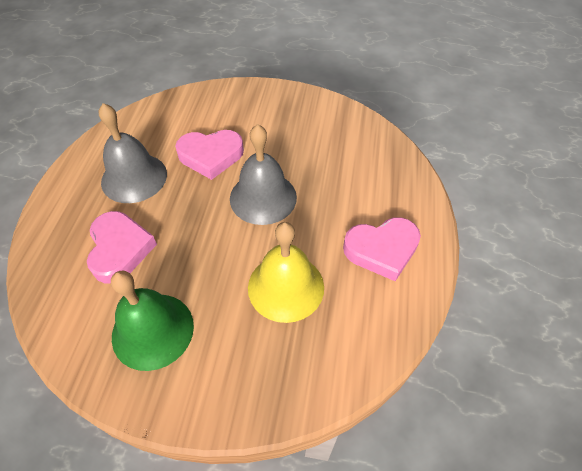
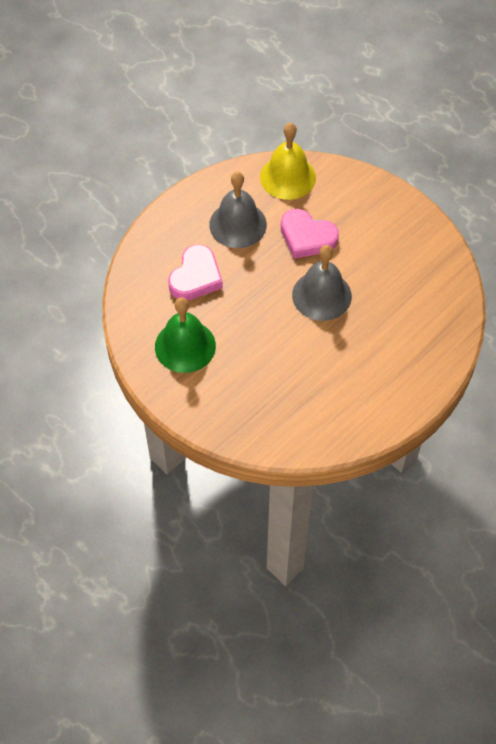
camera: 35 degrees right, 5 degrees up
yellow bell [248,222,324,323] -> yellow bell moved to [260,123,316,200]
pink heart [343,217,421,281] -> none

